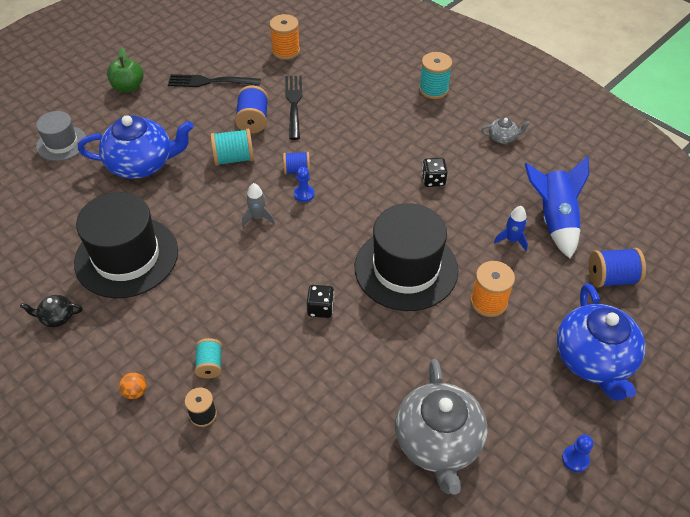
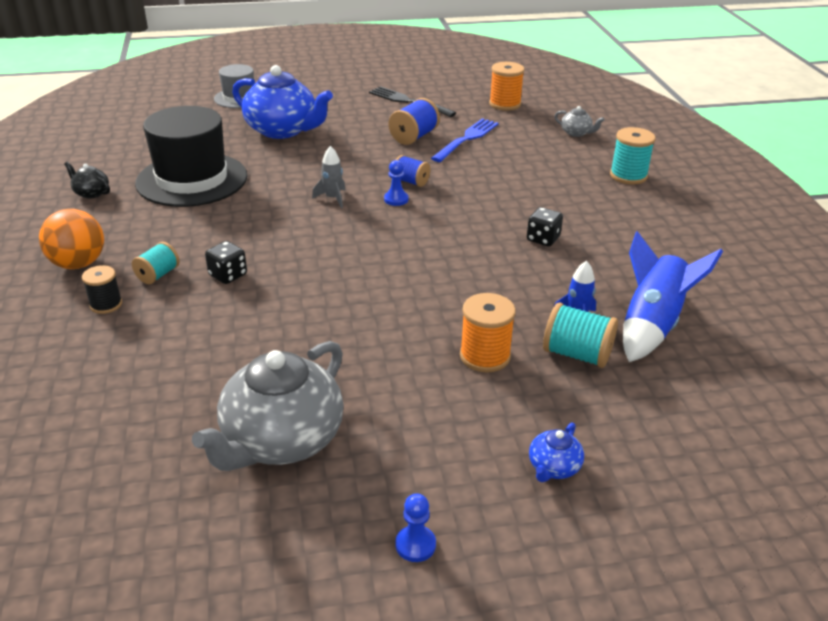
camera: 35 degrees right, 15 degrees down
green apple [107,48,144,93] -> none
orange ball [119,372,147,399] -> orange ball [39,209,104,269], size x2.05
turquoise spool [210,129,254,166] -> turquoise spool moved to [543,303,618,368]
black fork [285,76,302,140] -> blue fork [431,118,499,162]
black dice [307,285,334,318] -> black dice moved to [205,241,247,284]
black hat [355,203,458,311] -> none
grey teapot [481,118,531,144] -> grey teapot moved to [554,106,604,137]
blue teapot [557,283,645,401] -> blue teapot [529,423,584,482], size x0.43
blue spool [589,248,646,287] -> none

